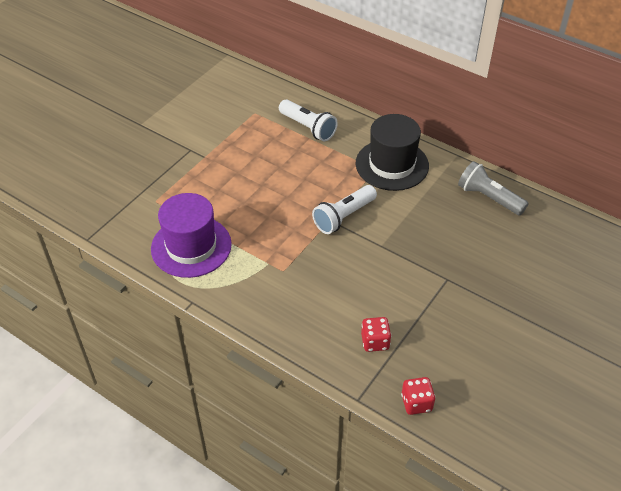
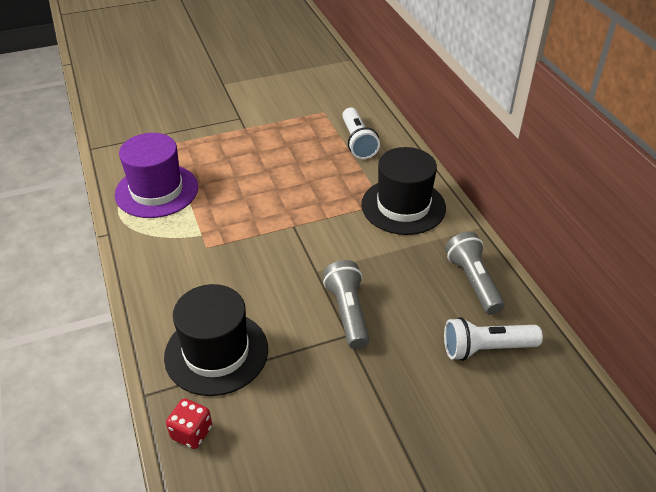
camera: 35 degrees right, 5 degrees down
white flashlight [312,185,377,234] -> white flashlight moved to [444,317,543,361]
red dice [361,317,391,352] -> black hat [164,284,268,396]
none -> grey flashlight [323,260,369,349]

